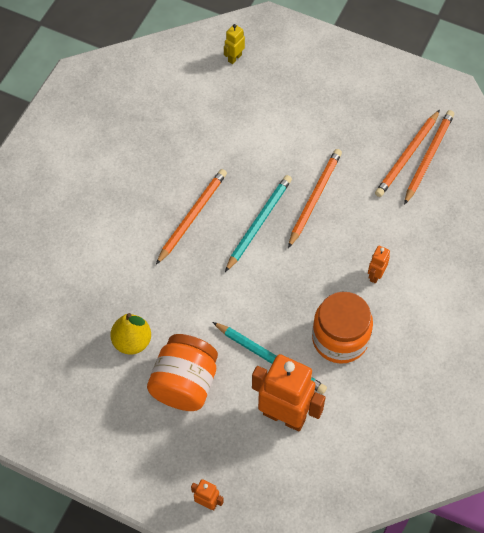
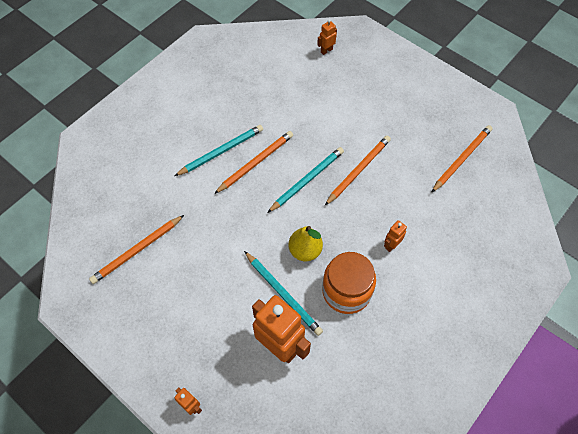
camera: 15 degrees right, 0 degrees up
yellow pear [110,313,151,355] -> yellow pear moved to [288,226,323,261]
orange jar [147,334,218,411] -> none
yellow robot [224,24,245,64] -> orange robot [317,19,337,55]
orange pencil [375,110,440,197] -> orange pencil moved to [89,215,184,284]
none -> turquoise pencil [175,125,263,176]

